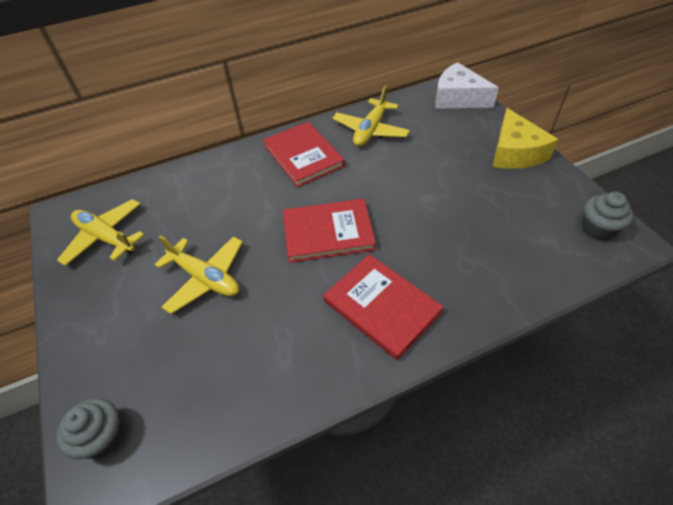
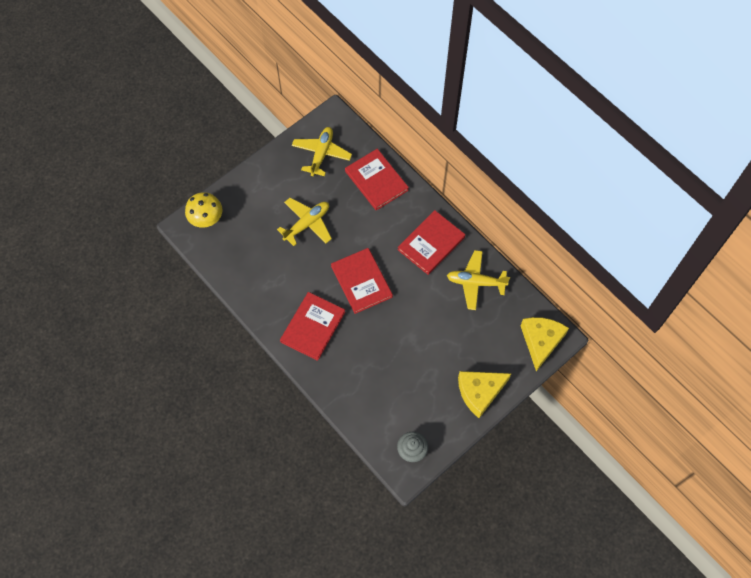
camera: 70 degrees right, 15 degrees up
grey cupcake [56,398,123,459] -> yellow mushroom [185,192,222,228]
yellow plane [154,235,243,314] -> yellow plane turned 150 degrees counterclockwise [277,198,332,246]
white cheese [435,62,499,109] -> yellow cheese [520,317,569,371]
none -> red book [345,149,409,211]

